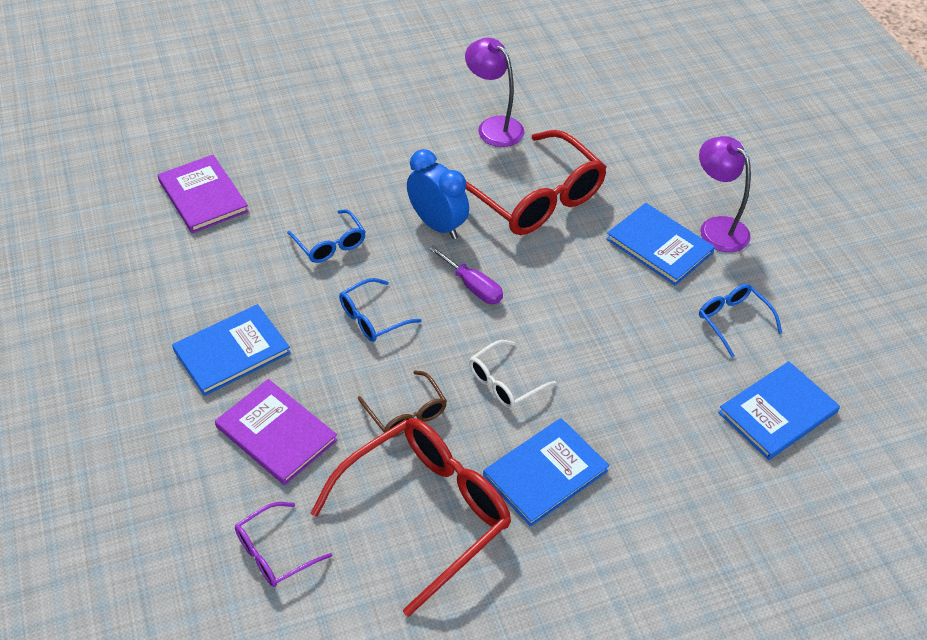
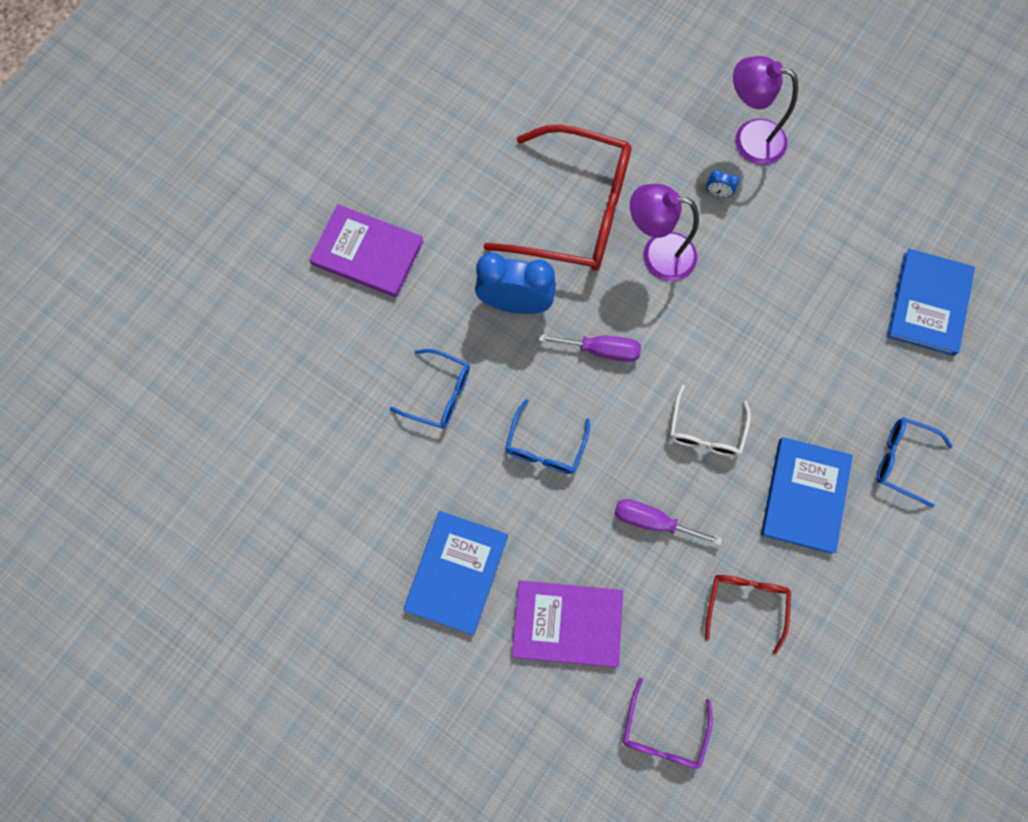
camera: 35 degrees left, 25 degrees up
purple book [158,155,249,233] -> purple book moved to [309,204,424,297]
red glasses [311,418,511,617] -> red glasses [705,575,791,654], size x0.49
brown glasses [358,370,447,437] -> purple screwdriver [615,499,723,546]
purple lamp [465,38,524,147] -> purple lamp moved to [630,184,699,281]
blue book [606,203,715,286] -> blue clock [706,170,740,197]
blue glasses [699,284,782,358] -> blue glasses moved to [876,417,953,507]

